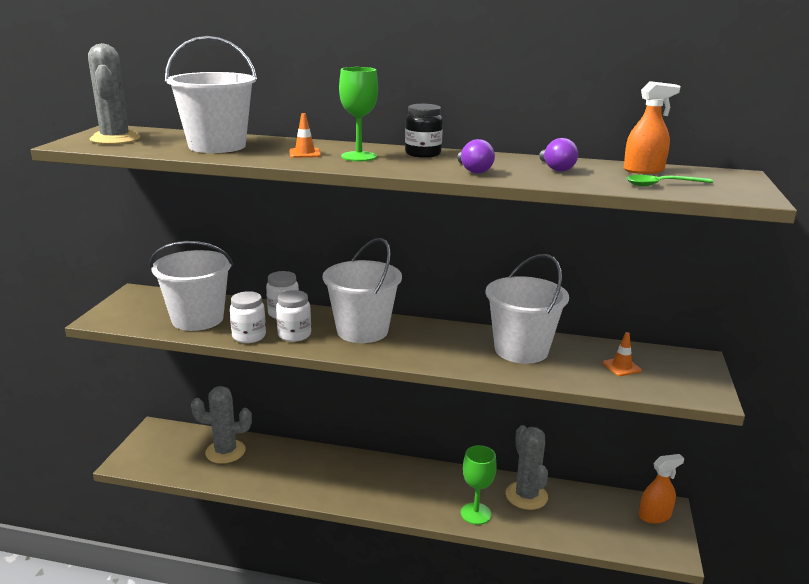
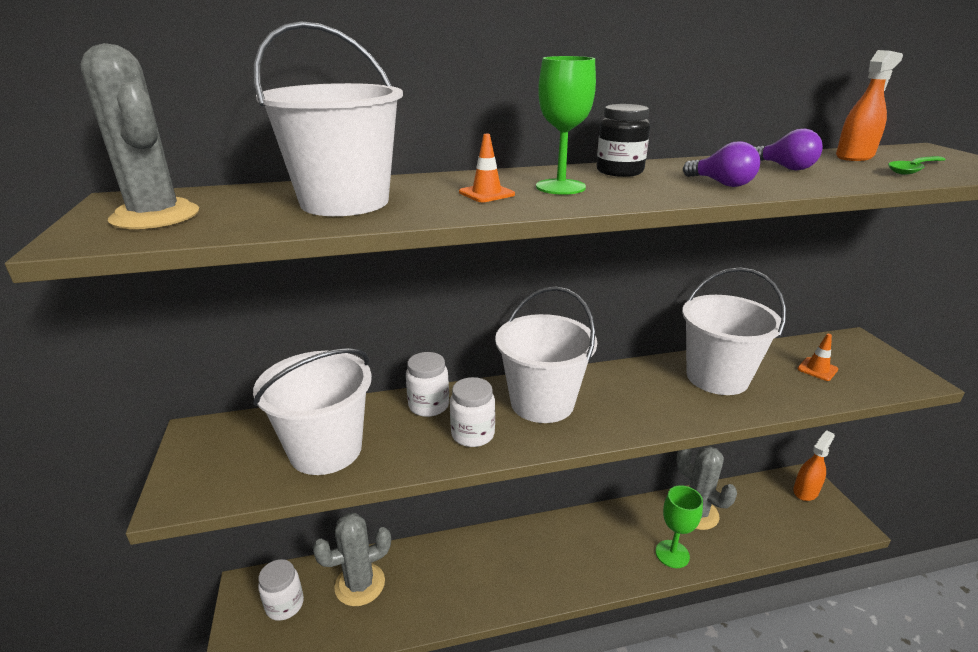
camera: 25 degrees left, 5 degrees up
white jar [230,291,266,343] -> white jar moved to [258,559,304,621]

